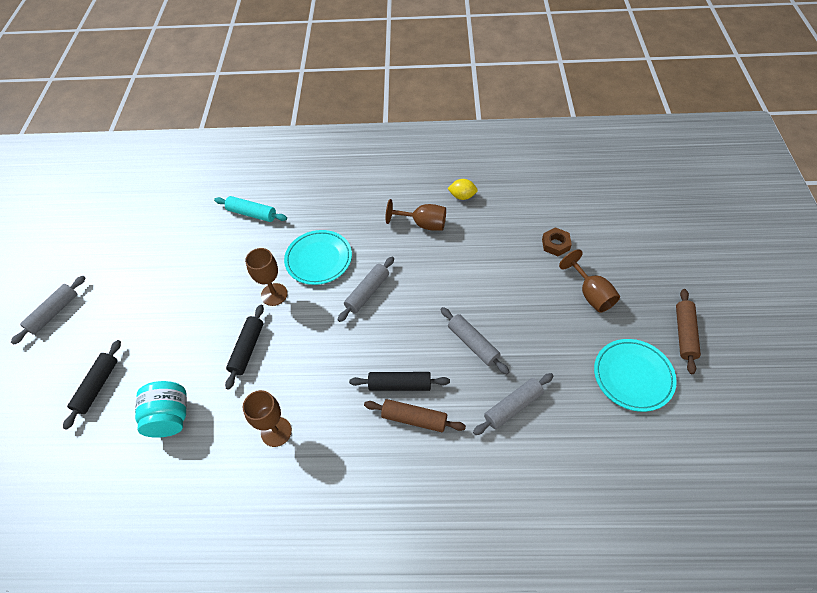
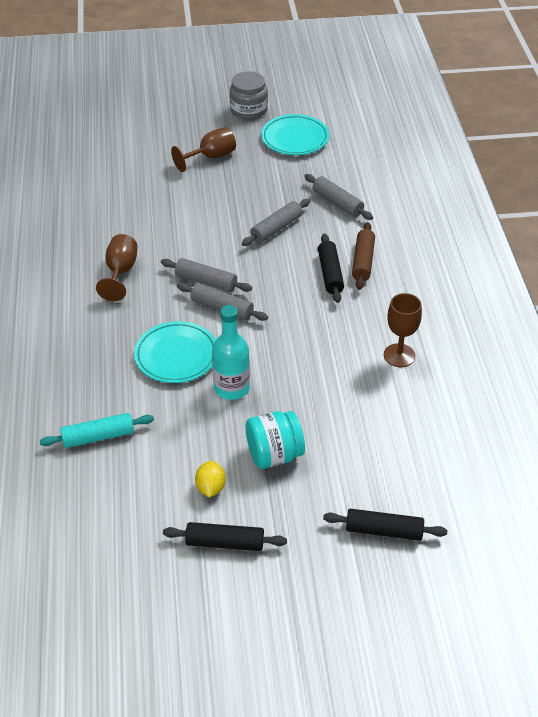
camera: 100 degrees left, 10 degrees down
grey rolling pin [11,276,85,345] -> grey rolling pin moved to [161,258,252,292]
turquoise jar [135,381,187,438] -> turquoise jar moved to [246,411,305,469]
turquoise rolling pin [214,196,287,222] -> turquoise rolling pin turned 60 degrees clockwise [40,413,154,448]
black rolling pin [225,305,264,390] -> black rolling pin moved to [163,522,287,551]
brown goblet [245,248,288,306] -> turquoise bottle [212,305,250,400]
yellow lemon [447,179,478,200] -> yellow lemon moved to [195,461,226,498]
brown nut [542,227,572,256] -> none
brown rolling pin [676,289,701,374] -> grey jar [230,72,268,120]

